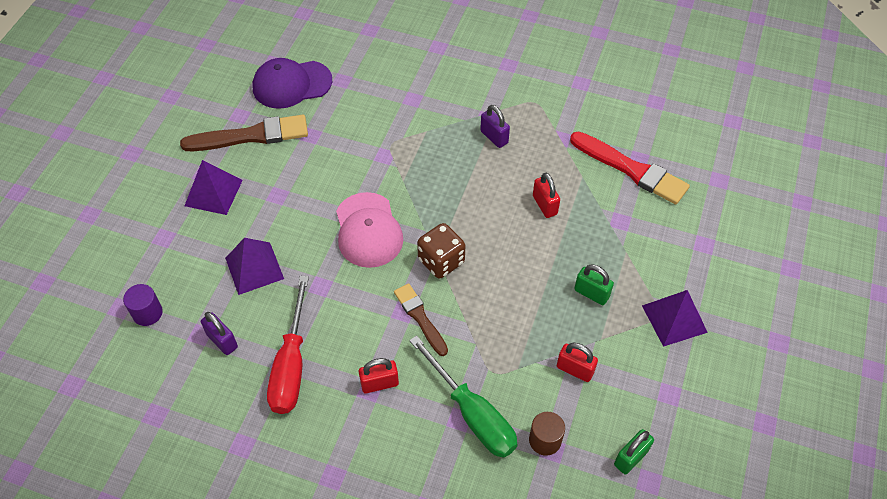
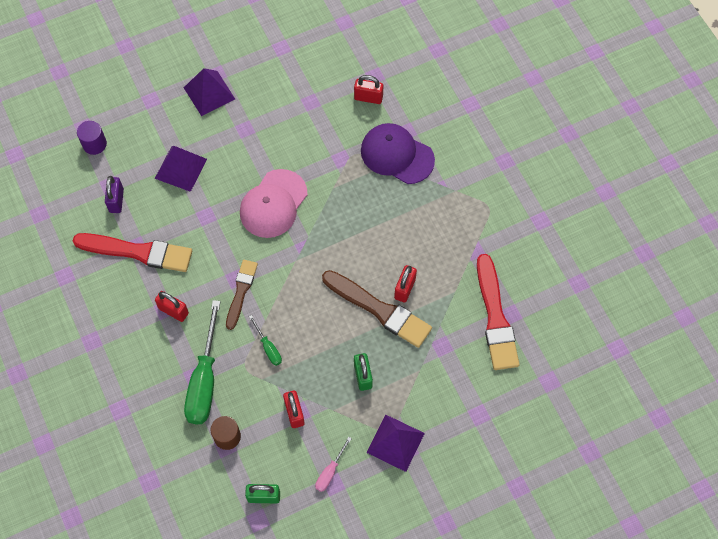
camera: 45 degrees right, 10 degrees up
brown brush [180,115,308,151] -> brown brush moved to [322,270,432,348]
purple cap [252,58,332,109] -> purple cap moved to [361,123,435,184]
red screwdriver [267,276,309,414] -> red brush [73,233,192,272]
brown dice [417,223,465,279] -> none
purple padlock [480,105,510,148] -> none
none -> green screwdriver [249,315,282,366]
none -> pink screwdriver [315,437,352,492]
none -> red padlock [354,75,383,104]

